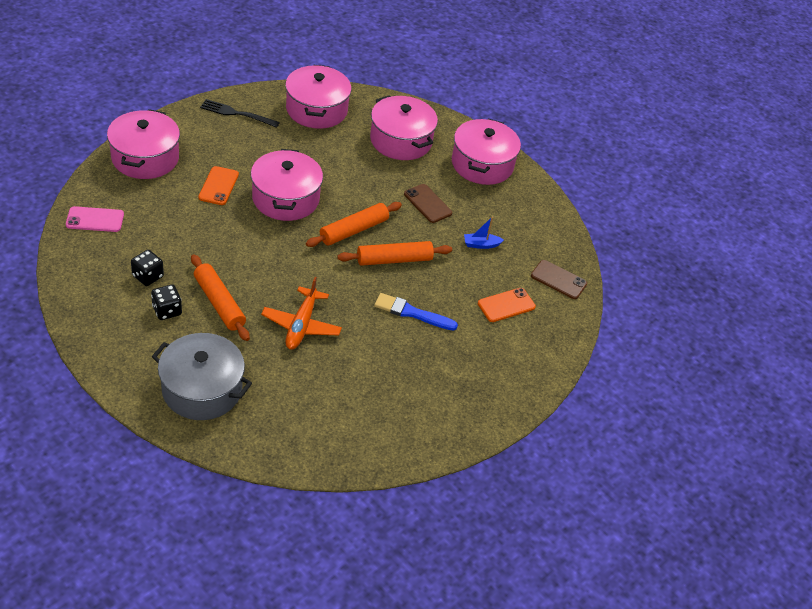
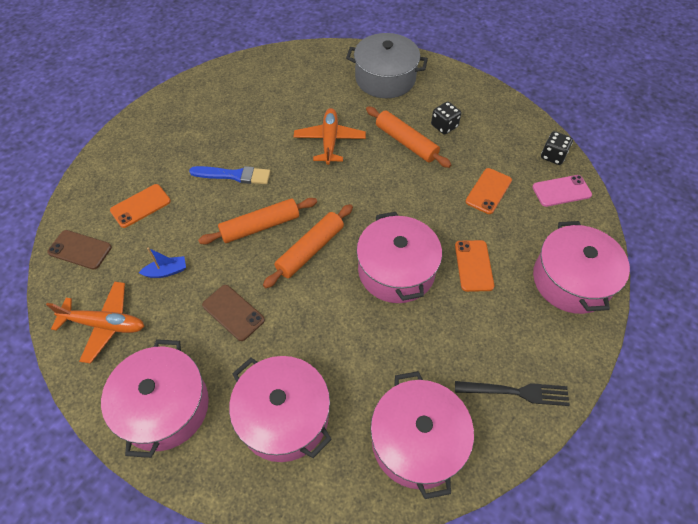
camera: 175 degrees right, 10 degrees up
black dice [131,250,164,286] -> black dice moved to [541,131,573,165]
none -> orange plane [46,281,144,364]
none -> orange phone [465,168,512,214]

